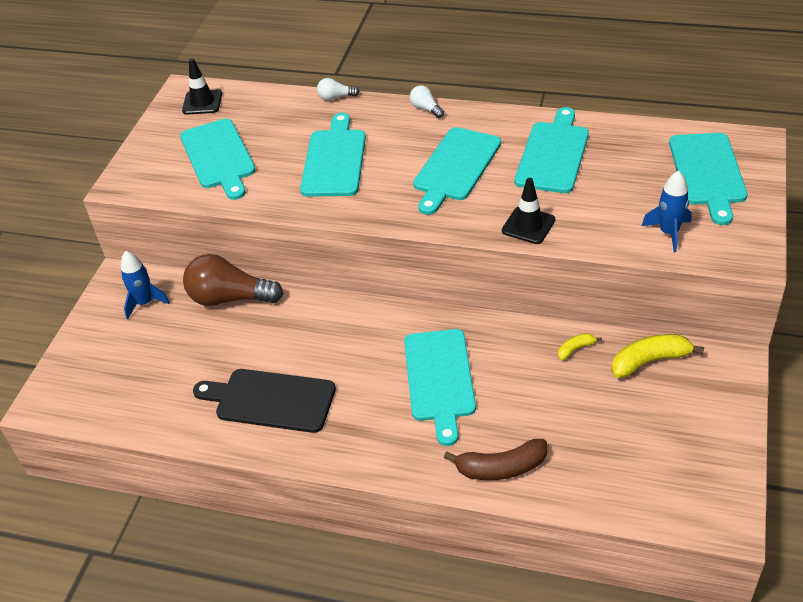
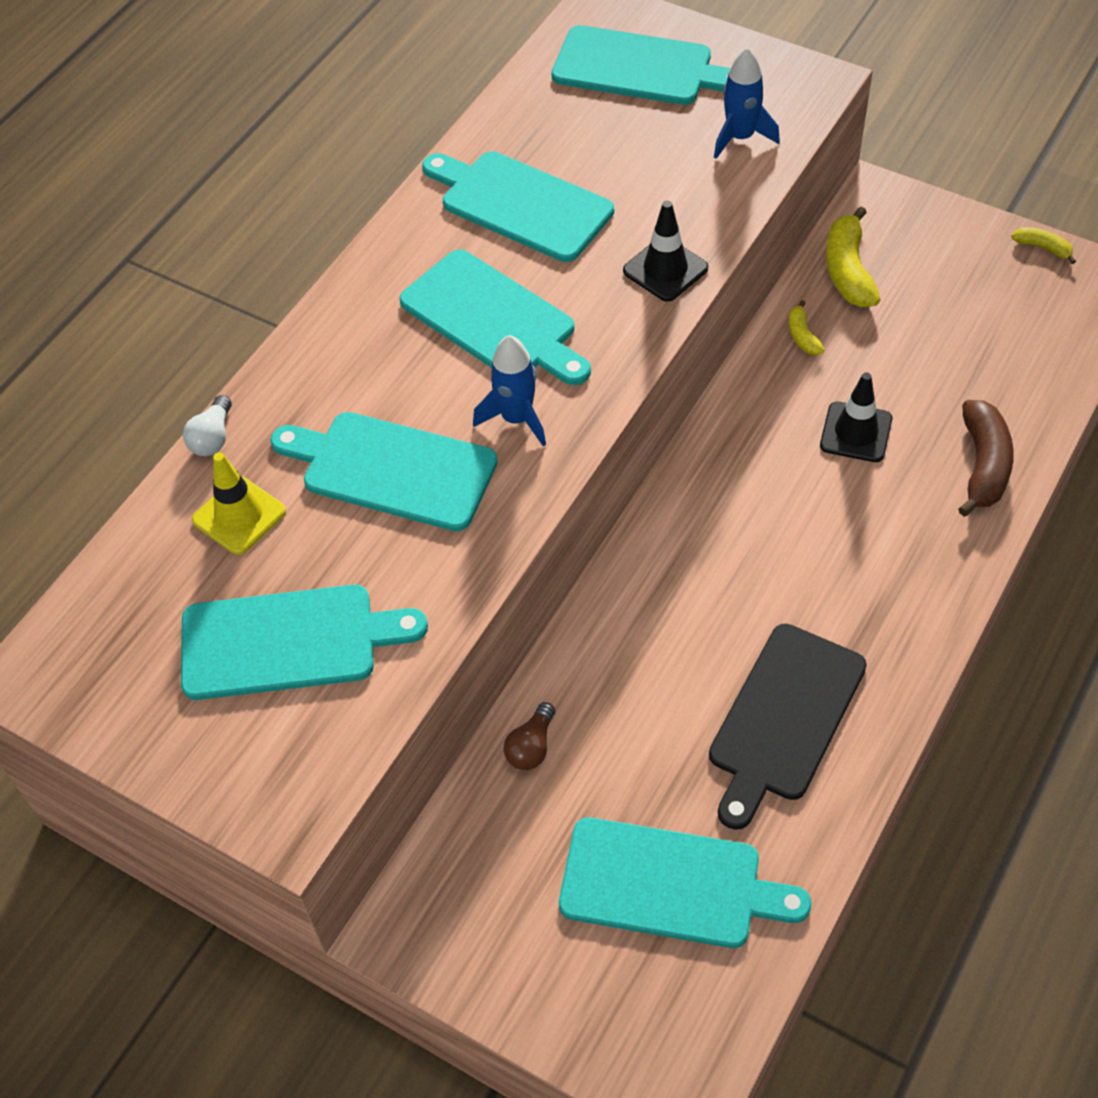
camera: 75 degrees left, 10 degrees up
blue rocket [121,251,170,319] -> blue rocket moved to [473,335,546,446]
black traffic cone [182,58,222,114] -> black traffic cone moved to [820,372,892,462]
brown light bulb [183,254,283,306] -> brown light bulb [504,702,555,770], size x0.47
turquoise cutting board [404,329,476,446] -> turquoise cutting board moved to [559,817,811,948]
white light bulb [410,85,444,118] -> none
none -> yellow traffic cone [192,452,286,555]
none -> yellow banana [1012,227,1076,264]

